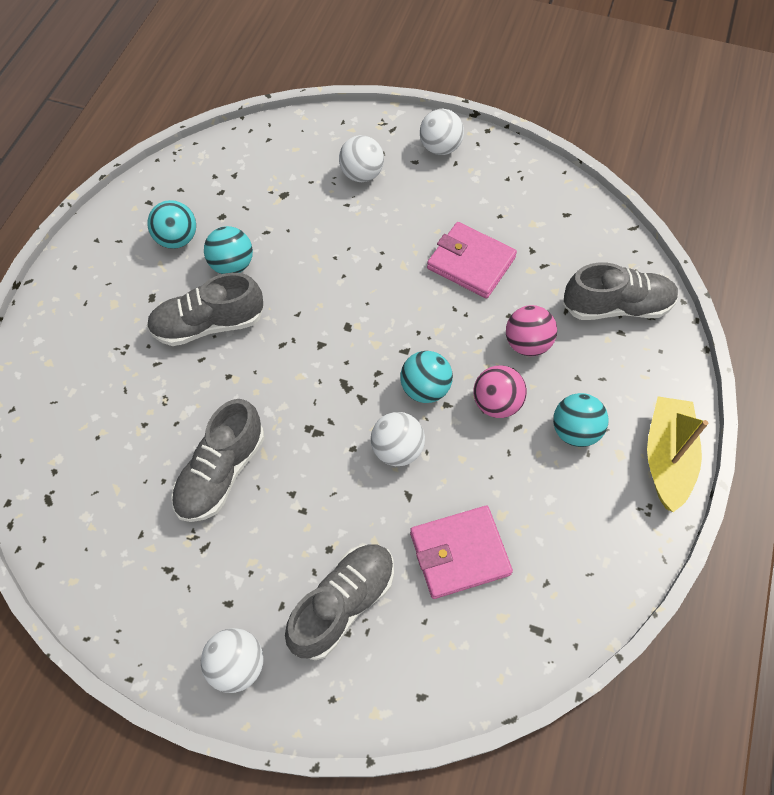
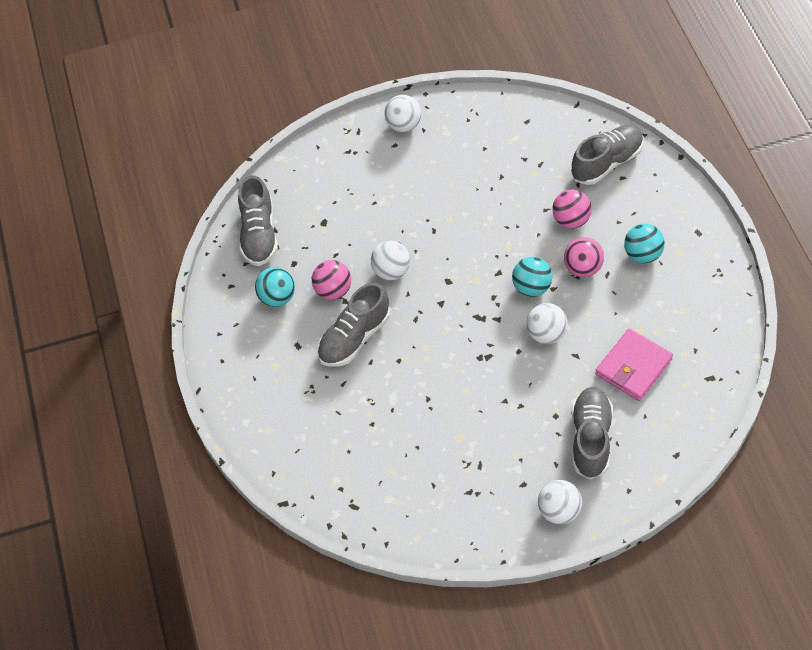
camera: 30 degrees left, 5 degrees down
grey shoe [171,399,264,522] -> grey shoe moved to [238,175,278,266]
turquoise ball [204,226,253,274] -> pink ball [312,260,351,300]
white ball [339,135,384,182] -> white ball moved to [371,241,410,280]
pink wallet [427,222,517,298] -> none
yellow boat [647,396,708,512] -> none

